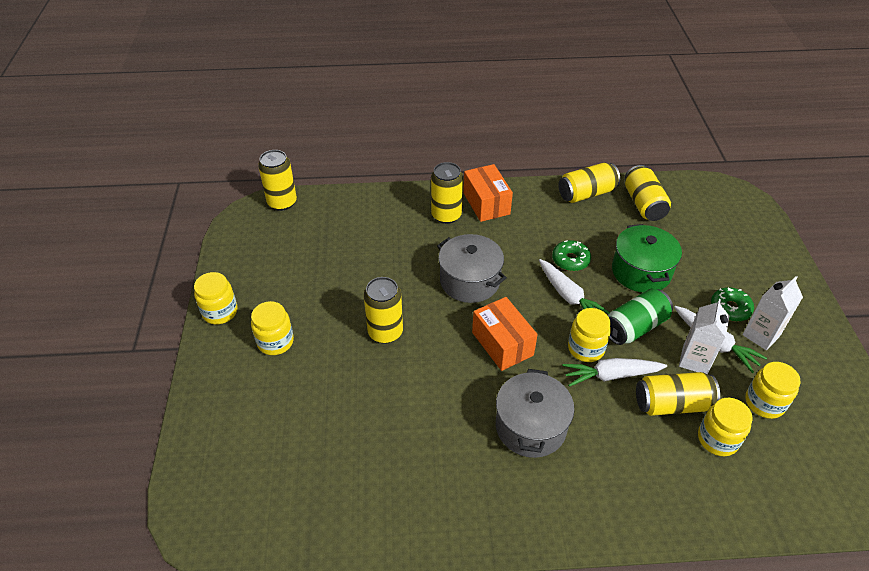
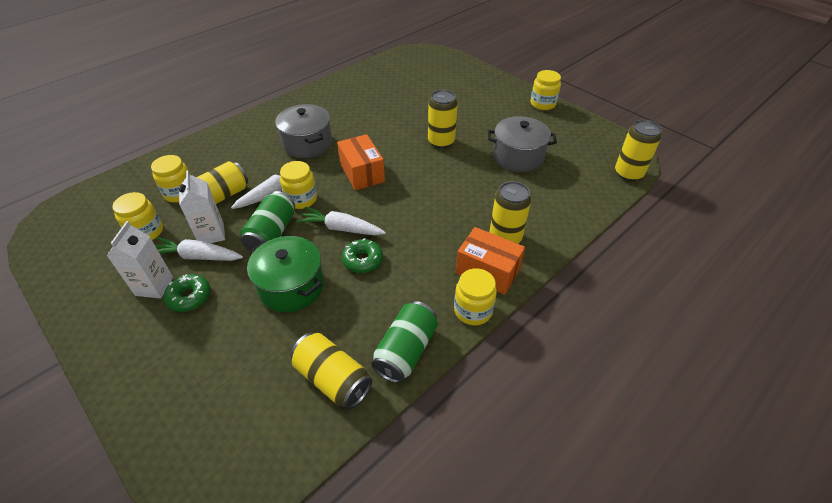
camera: 140 degrees right, 0 degrees up
yellow jar [251,301,294,355] -> yellow jar moved to [454,268,497,325]
grey pot [437,234,507,303] -> grey pot moved to [488,116,557,172]
orange box [472,297,538,371] -> orange box turned 45 degrees clockwise [337,134,385,190]
yellow can [559,163,620,203] -> green can [371,301,438,383]

